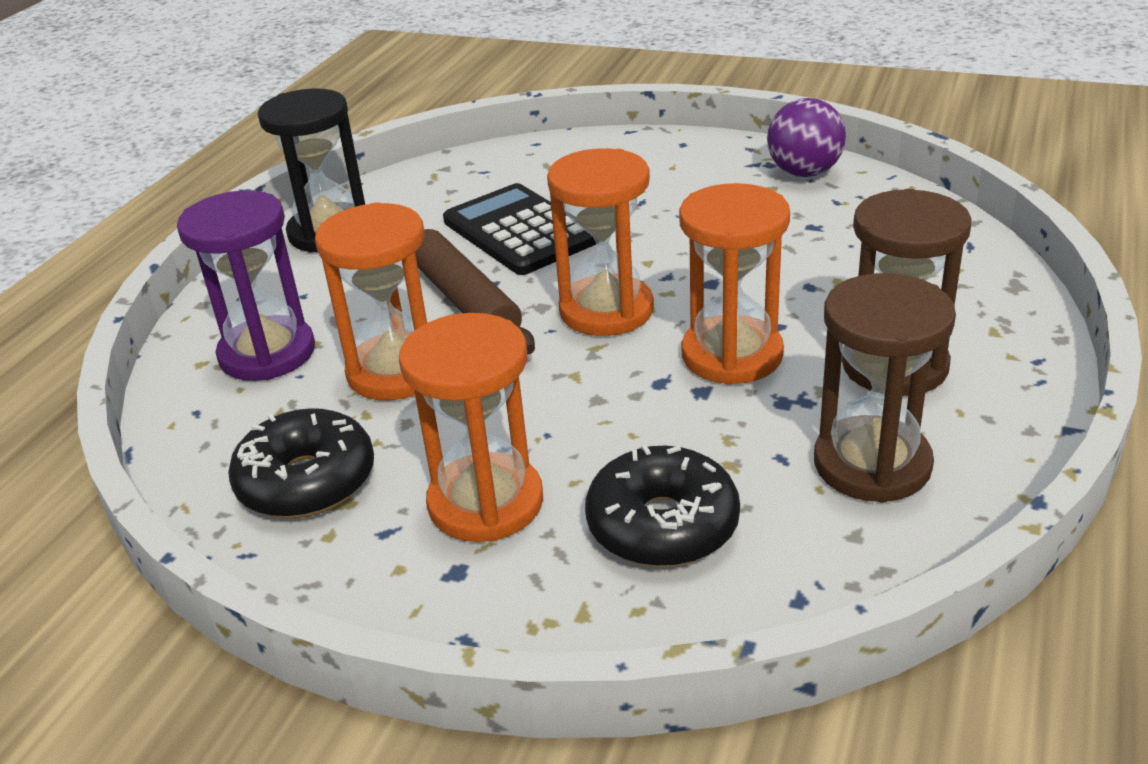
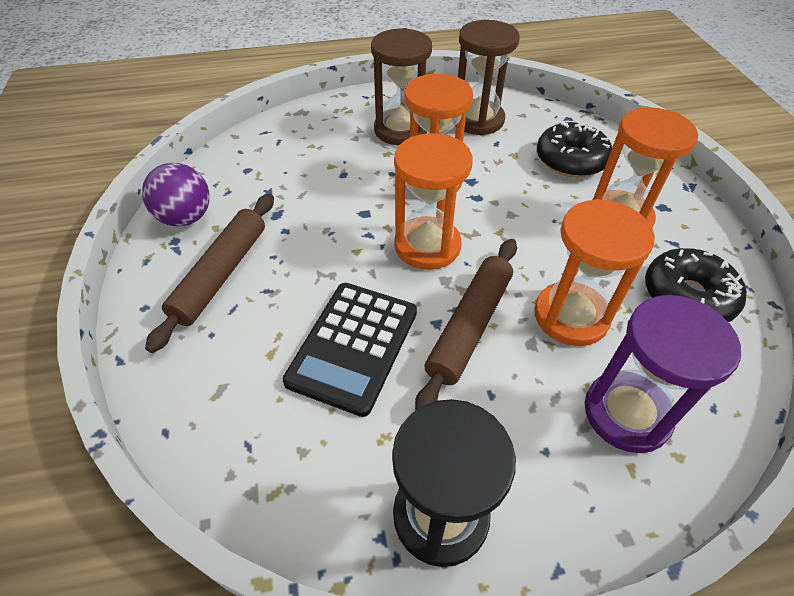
camera: 125 degrees left, 15 degrees up
none -> brown rolling pin [145,194,274,353]

